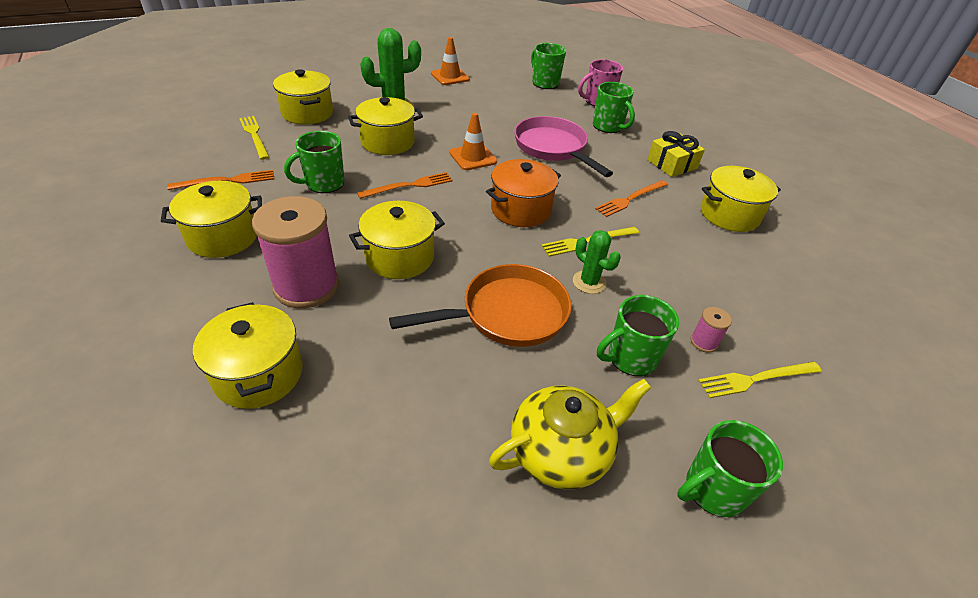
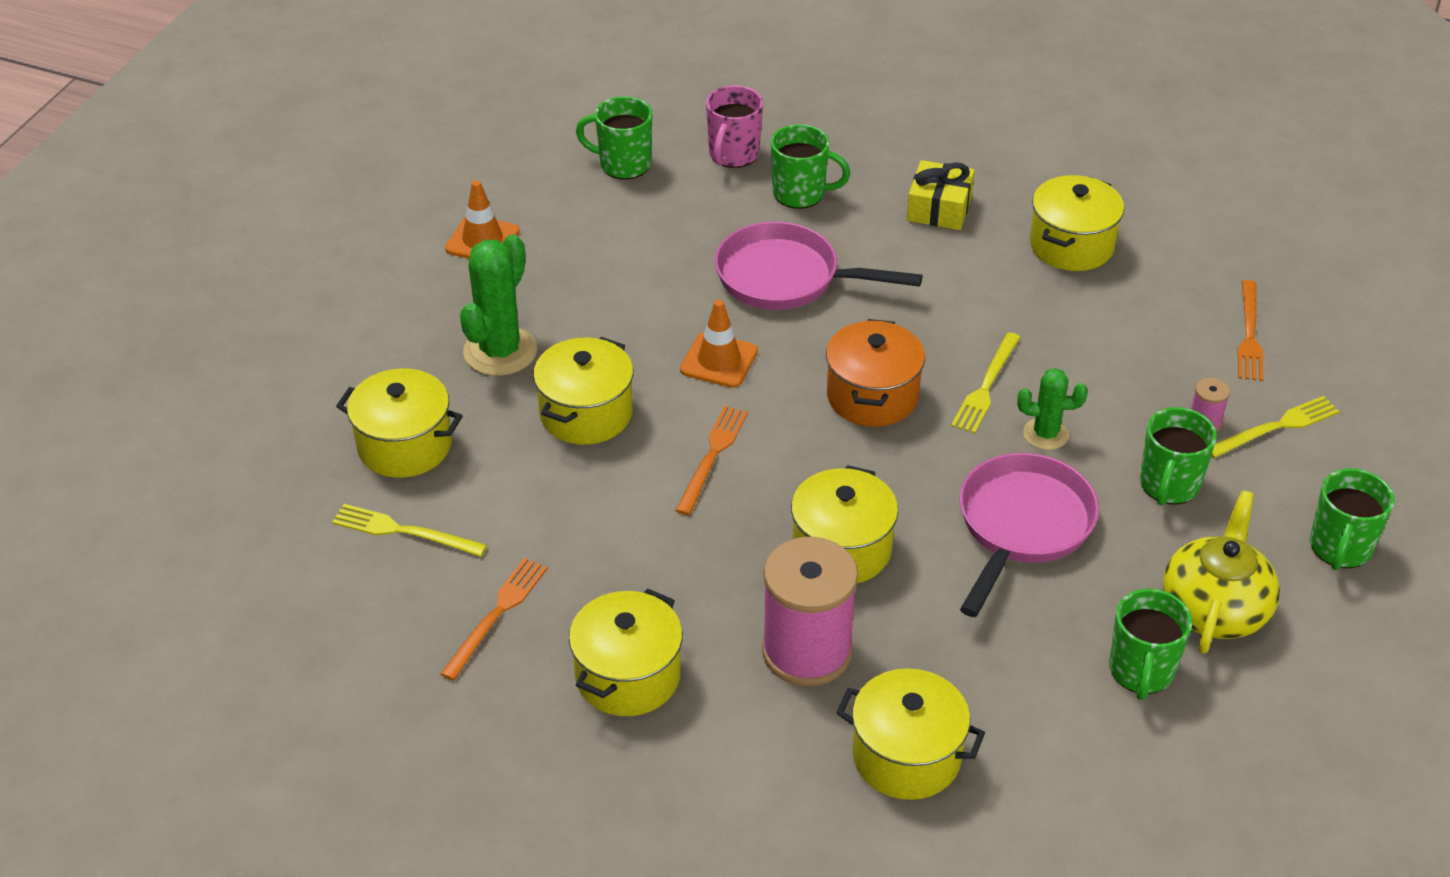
camera: 40 degrees left, 0 degrees up
green mug [284,131,345,193] -> green mug moved to [1109,589,1192,700]
orange pan [389,264,571,347] -> pink pan [959,453,1099,617]
orange fork [595,180,668,217] -> orange fork moved to [1238,280,1264,381]
yellow fork [698,362,822,398] -> yellow fork turned 150 degrees counterclockwise [1211,396,1339,458]

